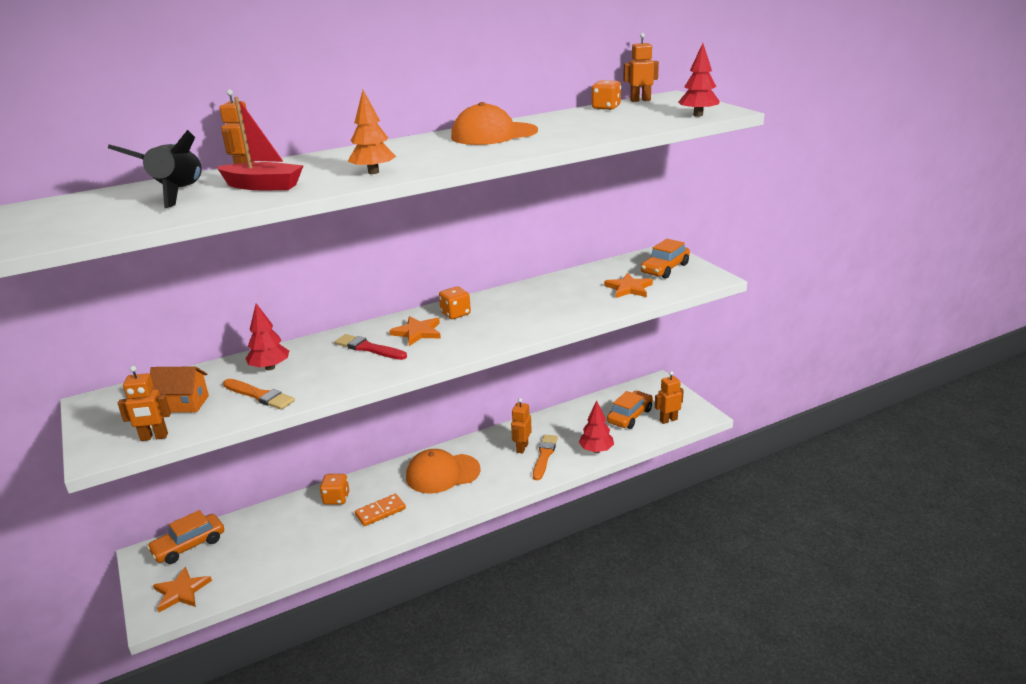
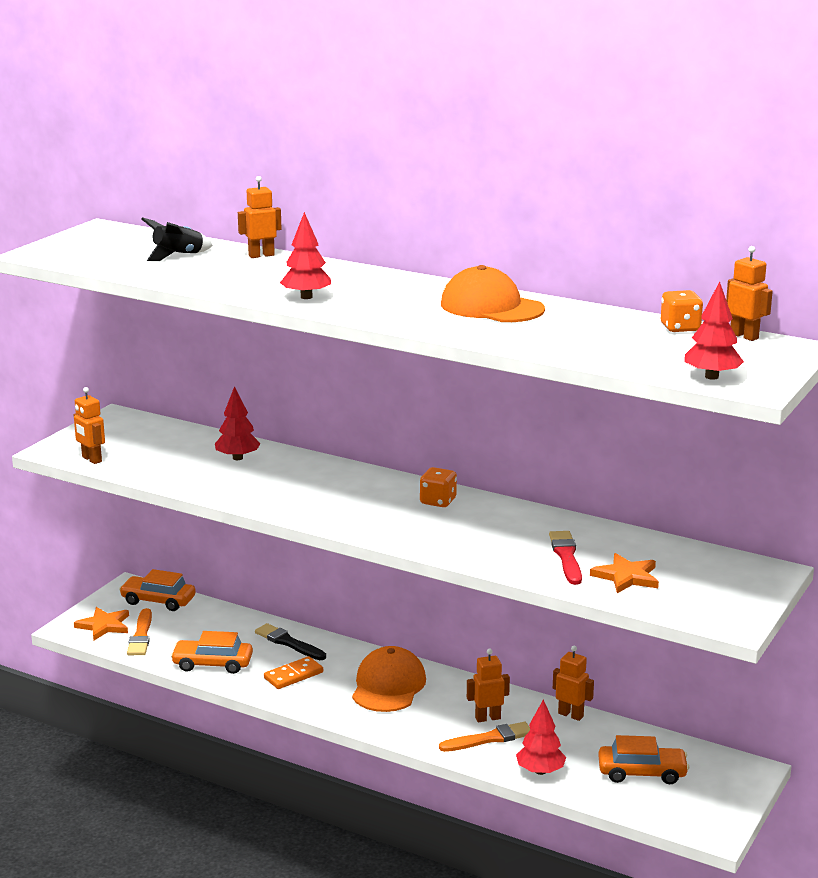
camera: 55 degrees right, 5 degrees down
black rocket [108,130,202,208] -> black rocket [141,217,213,261], size x0.65
orange house [150,366,209,412] -> none
red boat [217,97,304,190] -> none
orange brush [223,379,295,410] -> orange brush moved to [127,608,152,655]
orange dice [320,474,349,505] -> black brush [255,623,326,660]
red brush [335,334,407,360] -> red brush moved to [549,531,582,585]
orange tree [347,90,396,174] -> red tree [280,212,331,299]
orange domino [355,494,406,526] -> orange domino turned 60 degrees counterclockwise [264,656,323,689]
orange star [389,316,441,346] -> none
orange cap [406,449,481,494] -> orange cap turned 60 degrees clockwise [352,646,426,712]
orange car [641,239,690,279] -> orange car moved to [170,631,253,674]
orange robot [655,371,684,424] -> orange robot moved to [553,646,594,721]

